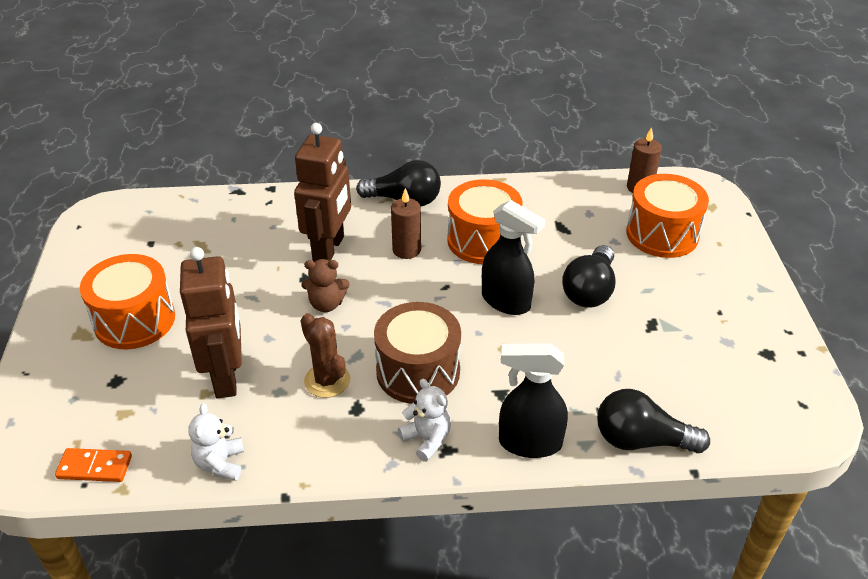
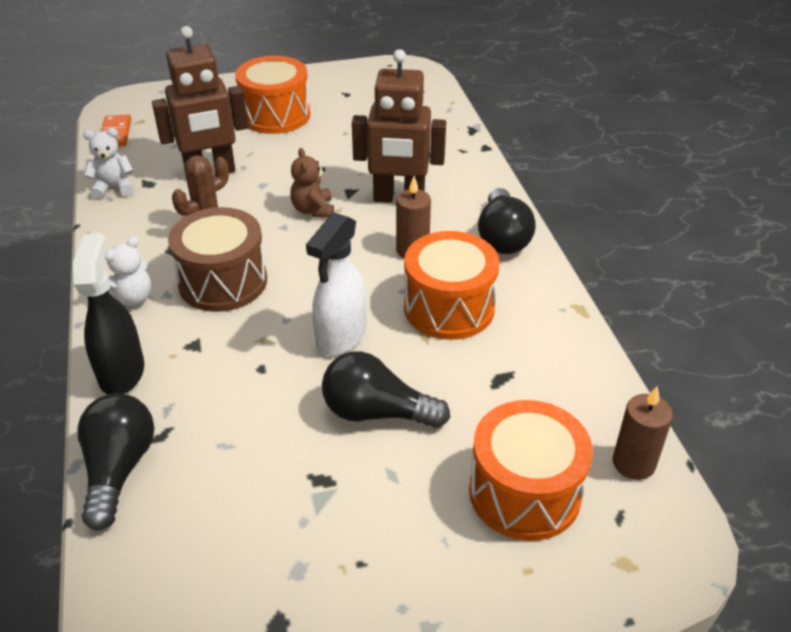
camera: 80 degrees right, 0 degrees up
black spray bottle [482,200,545,315] -> white spray bottle [306,212,367,356]

